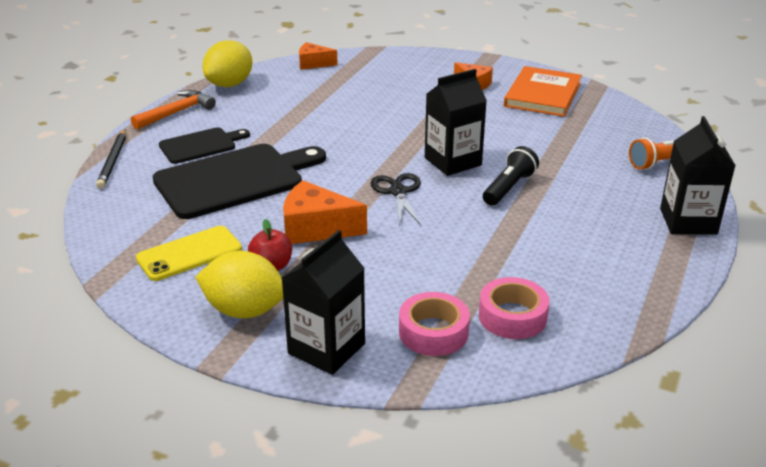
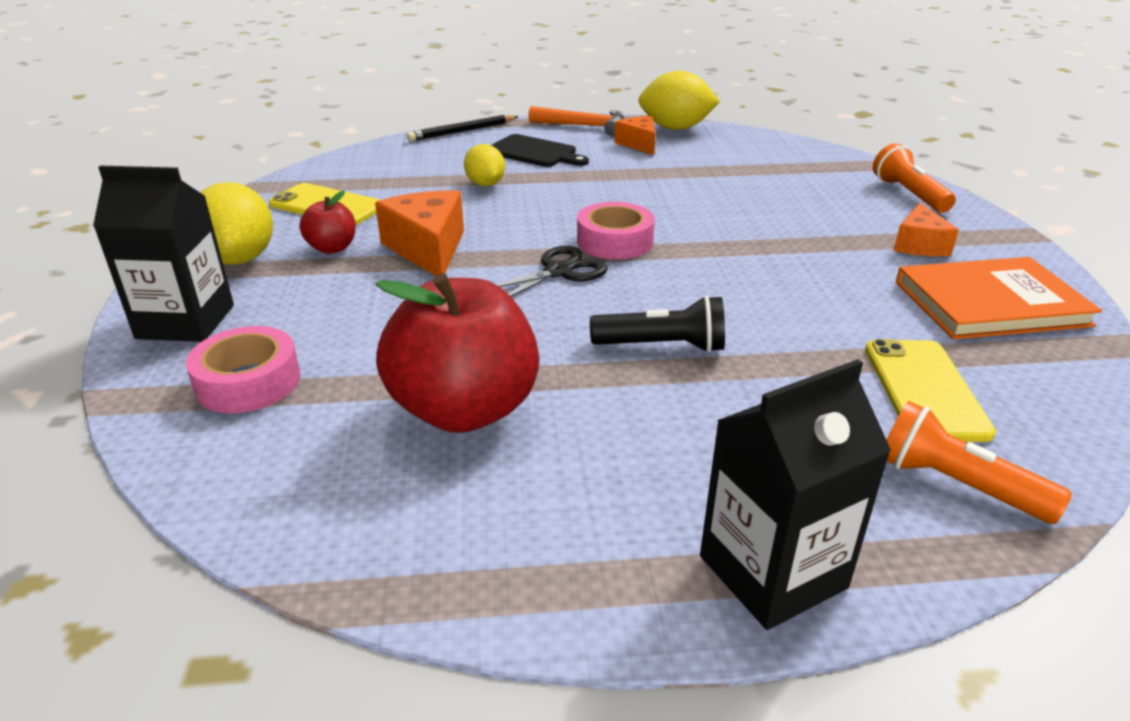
camera: 60 degrees right, 0 degrees up
black cutting board [152,144,326,219] -> yellow lemon [464,144,505,186]
orange cheese [299,42,338,70] -> orange cheese moved to [614,116,656,155]
black carton [425,69,487,176] -> none
pink tape [479,277,550,339] -> pink tape moved to [577,202,655,259]
none -> red apple [376,273,539,433]
none -> yellow phone [865,339,996,442]
none -> orange flashlight [873,143,956,213]

